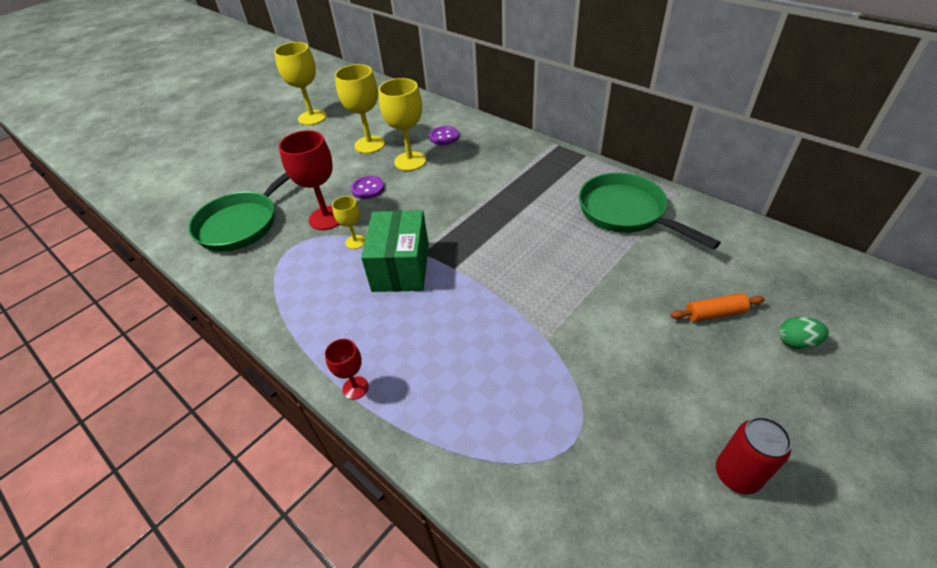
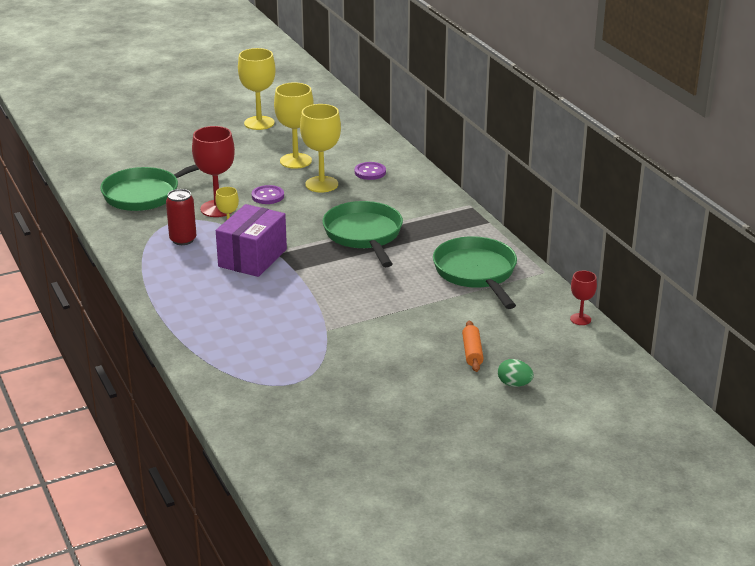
camera: 20 degrees right, 15 degrees down
red goblet [325,339,369,400] -> red goblet moved to [570,271,597,325]
green box [361,210,429,292] -> purple box [216,204,287,277]
orange rolling pin [671,293,765,322] -> orange rolling pin turned 75 degrees clockwise [462,320,484,372]
red can [716,417,792,494] -> red can moved to [166,189,196,245]
none -> green pan [323,201,403,267]

